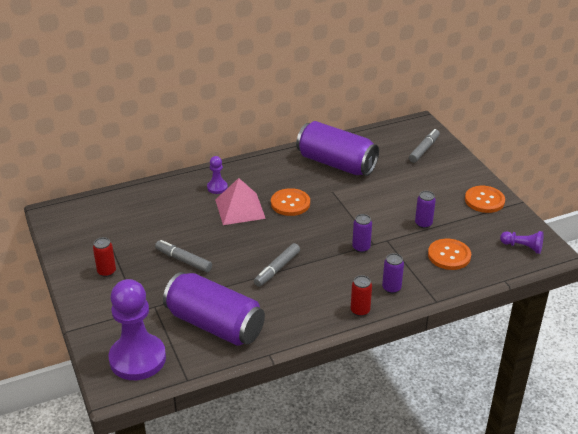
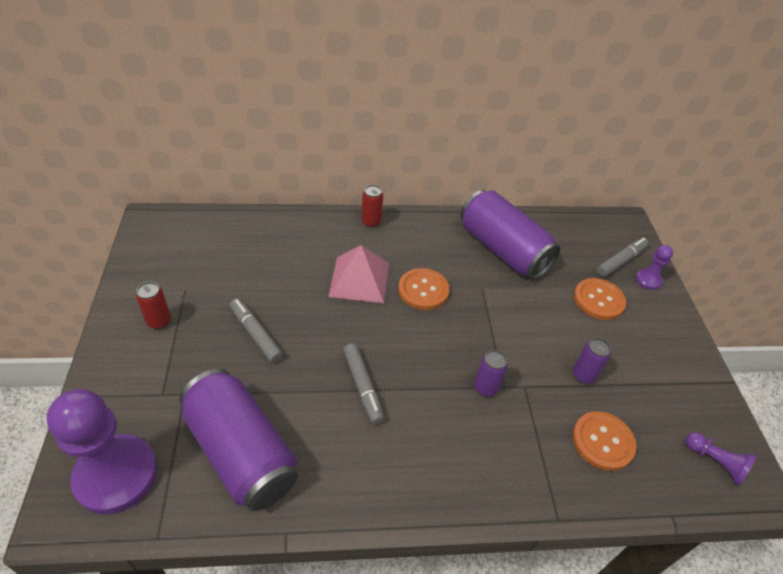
camera: 15 degrees right, 10 degrees up
purple pawn [207,156,228,194] -> purple pawn moved to [636,245,673,290]
grey marker [254,243,300,287] -> grey marker turned 75 degrees counterclockwise [343,343,384,424]
red can [351,275,372,317] -> red can moved to [362,185,383,228]
purple can [382,253,404,294] -> none
orange button [465,186,505,213] -> orange button moved to [574,278,626,320]

